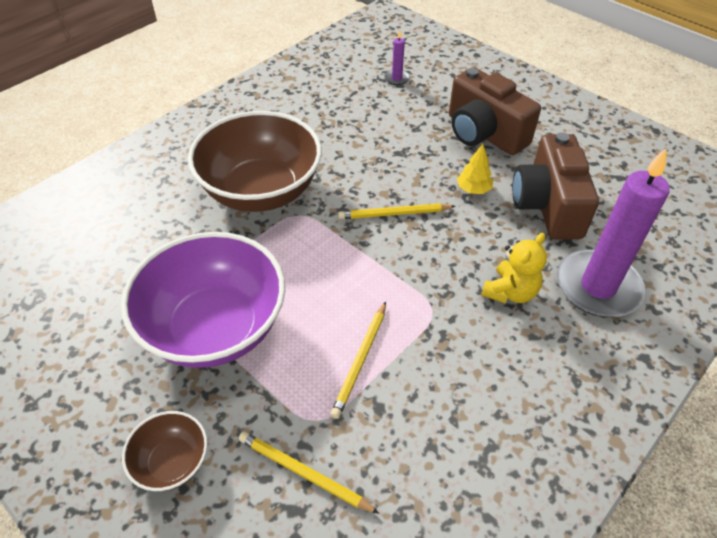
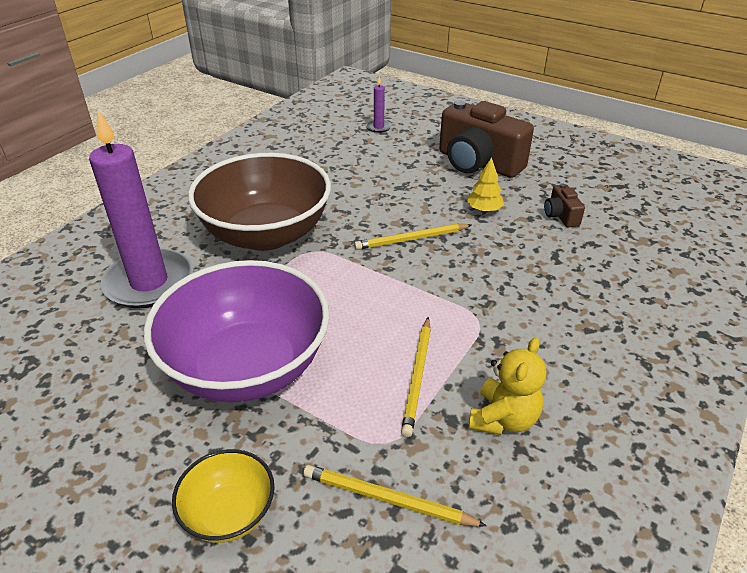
camera: 10 degrees left, 10 degrees down
brown bowl [122,411,208,491] -> yellow bowl [172,449,275,543]
yellow teddy bear [481,233,547,304] -> yellow teddy bear moved to [469,337,546,435]
brown camera [512,132,599,240] -> brown camera [544,183,585,227], size x0.44
purple candle [557,148,670,317] -> purple candle moved to [89,110,193,308]

